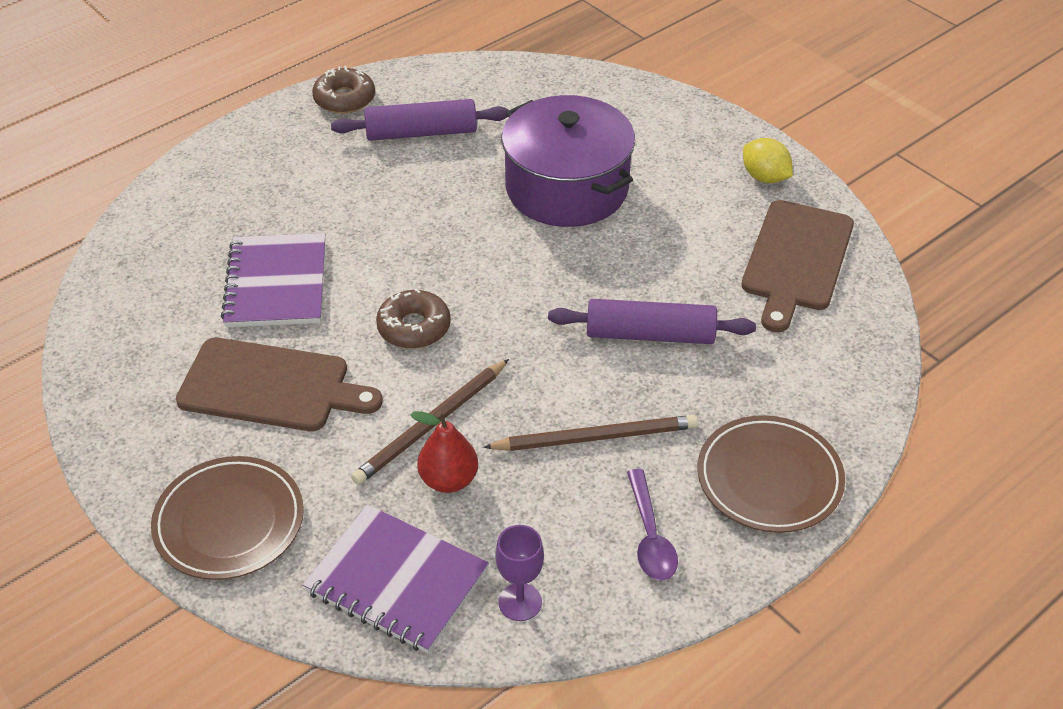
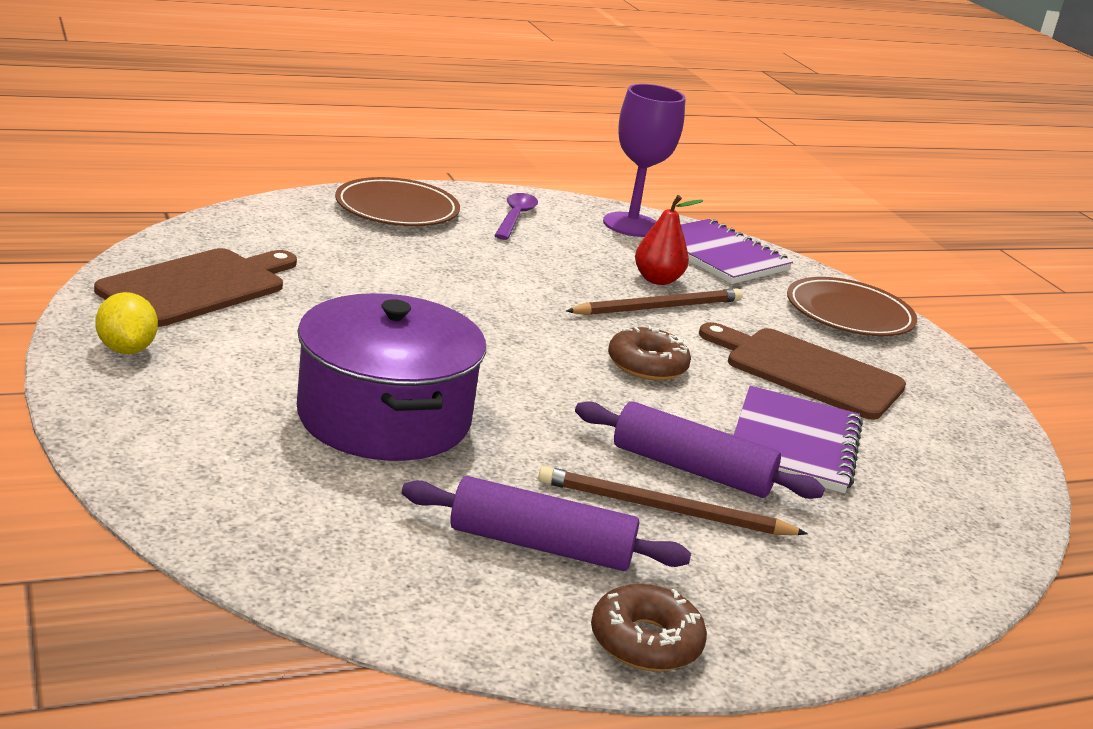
camera: 165 degrees left, 20 degrees down
brown pencil [483,415,698,451] -> brown pencil moved to [538,466,808,535]
purple goblet [495,525,544,621] -> purple goblet [603,84,686,237], size x1.76
purple rolling pin [548,299,756,344] -> purple rolling pin moved to [575,401,825,499]

